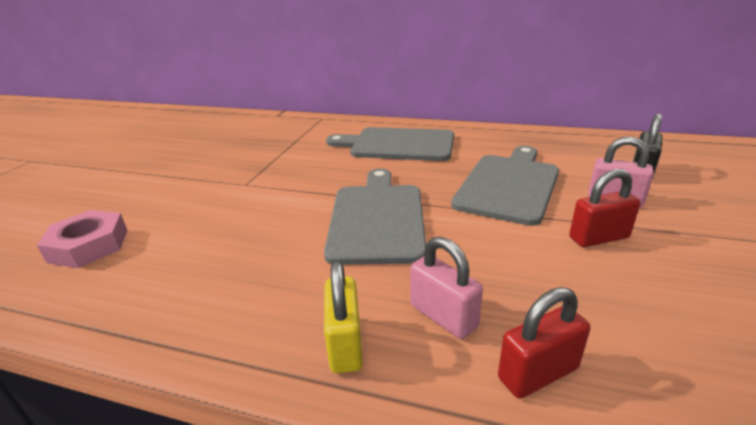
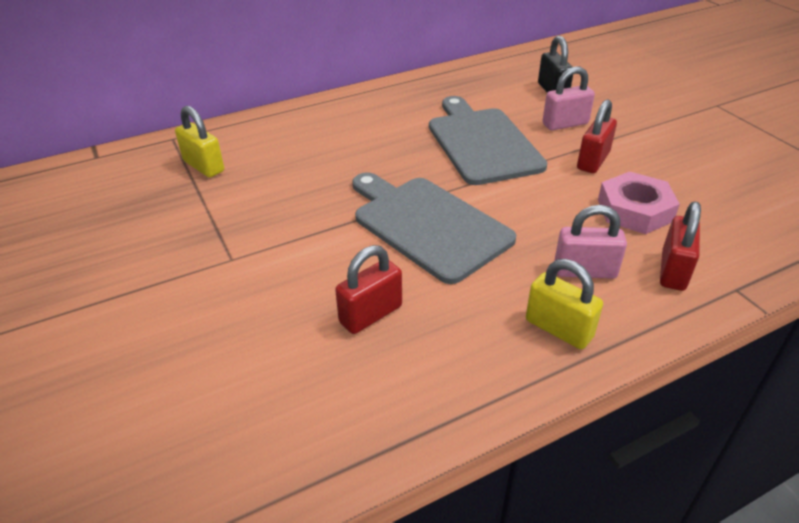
camera: 45 degrees left, 10 degrees up
pink nut [37,210,127,268] -> pink nut moved to [598,172,680,234]
grey cutting board [326,127,454,161] -> none
none -> yellow padlock [175,106,224,177]
none -> red padlock [335,245,402,334]

